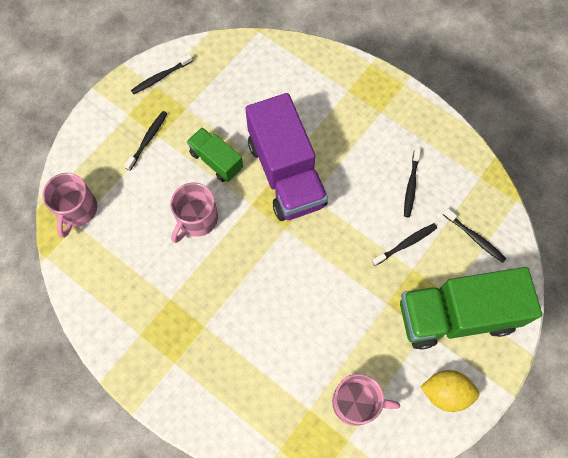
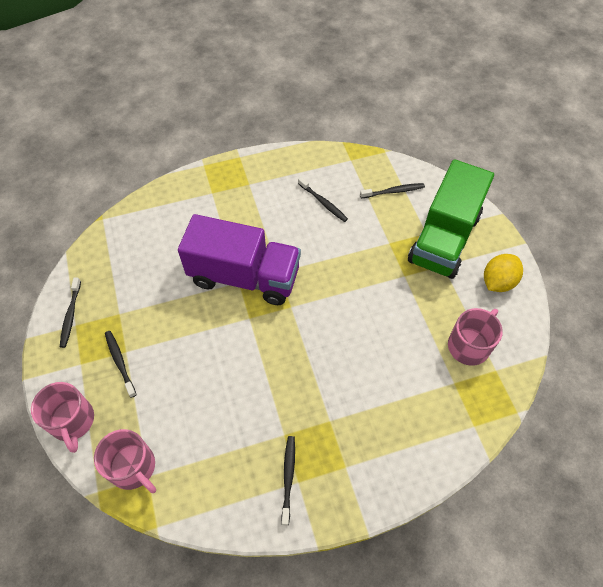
camera: 55 degrees left, 10 degrees down
pink mug [170,183,218,243] -> pink mug moved to [31,382,94,453]
green truck [187,127,243,182] -> none
black toothbrush [372,223,437,266] -> black toothbrush moved to [281,436,295,526]

